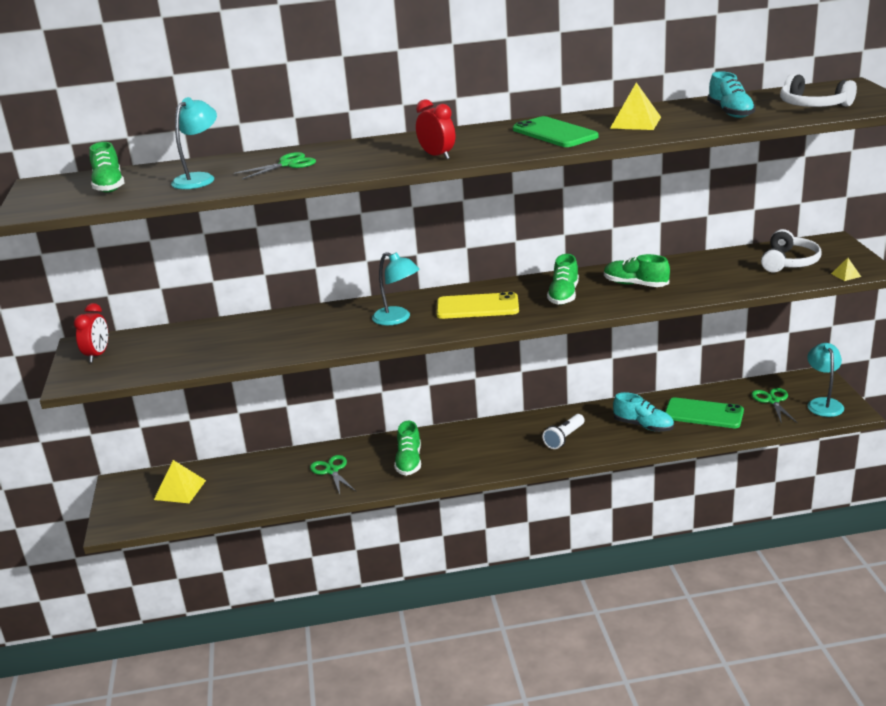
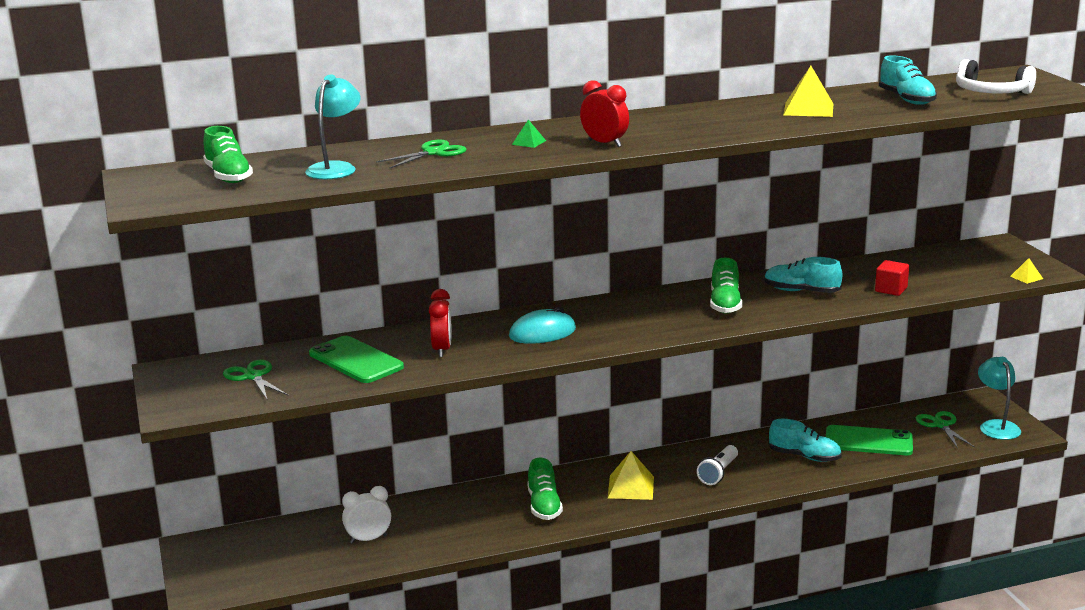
camera: 10 degrees left, 5 degrees down
red clock [74,303,108,362] -> red clock moved to [429,289,452,357]
yellow pyramid [154,460,206,503] -> yellow pyramid moved to [608,451,654,500]
green scissors [310,455,356,494] -> green scissors moved to [223,359,288,399]
turquoise lamp [372,252,420,325] -> turquoise mouse [509,307,576,344]
yellow phone [437,292,519,319] -> none
green phone [513,116,599,147] -> green phone moved to [309,336,404,383]
green shoe [604,254,670,287] -> turquoise shoe [764,257,842,293]
white headphones [761,229,821,272] -> none
none -> white clock [342,486,391,544]
none -> green pyramid [512,120,546,148]
none -> red cube [875,260,909,296]

